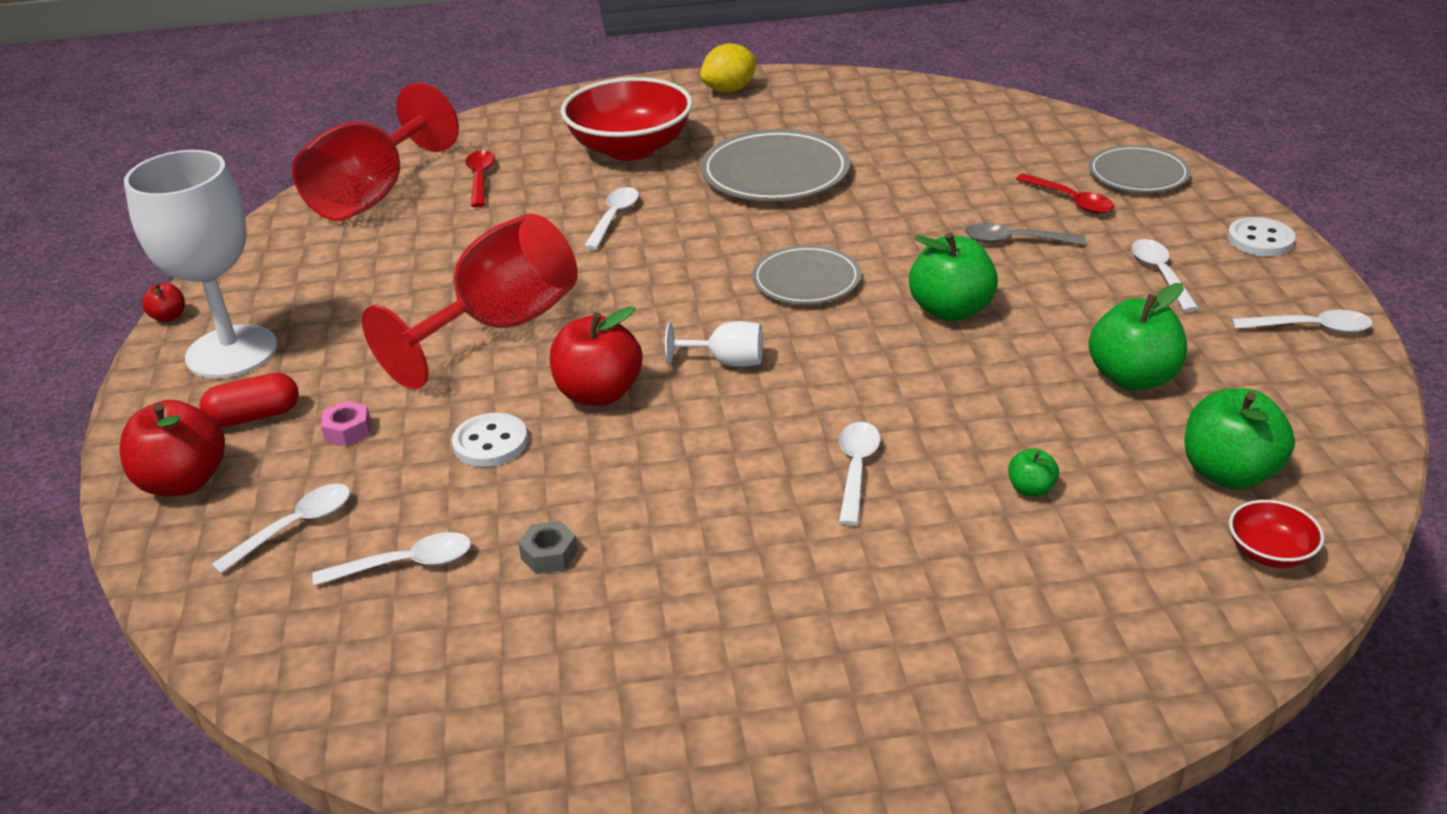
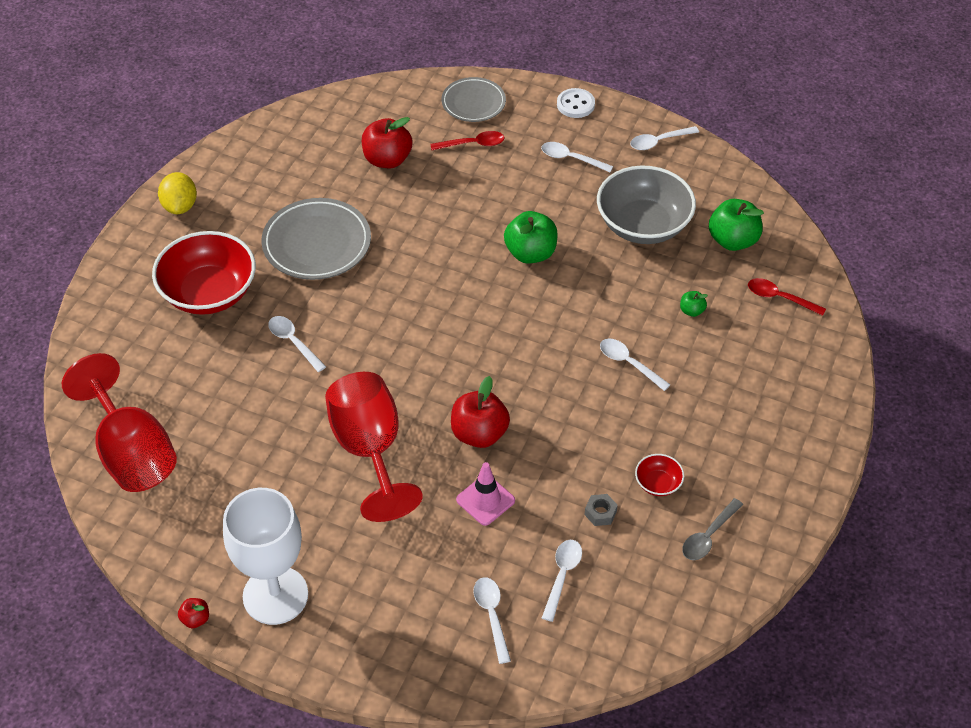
camera: 60 degrees left, 15 degrees up
red apple [120,400,225,496] -> red apple moved to [362,117,413,168]
red capsule [199,373,299,427] -> none
pink nut [321,401,371,447] -> none
white button [452,413,528,467] -> pink traffic cone [456,462,515,526]
red spoon [465,150,495,207] -> red spoon moved to [748,278,826,316]
white goblet [665,321,763,367] -> none
grey plate [752,245,861,304] -> none
grey spoon [964,223,1085,245] -> grey spoon moved to [682,498,743,560]
green apple [1089,283,1187,390] -> grey bowl [597,165,696,244]
red bowl [1229,500,1324,568] -> red bowl moved to [635,454,684,496]
white spoon [1232,310,1373,333] -> white spoon turned 150 degrees counterclockwise [630,126,699,150]

